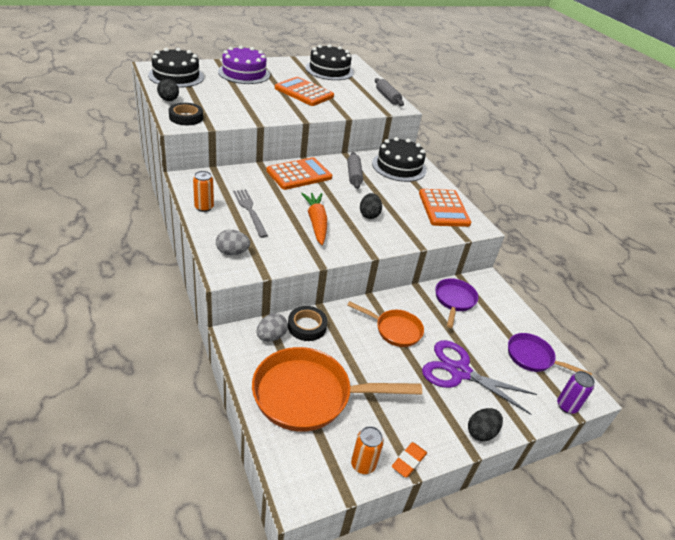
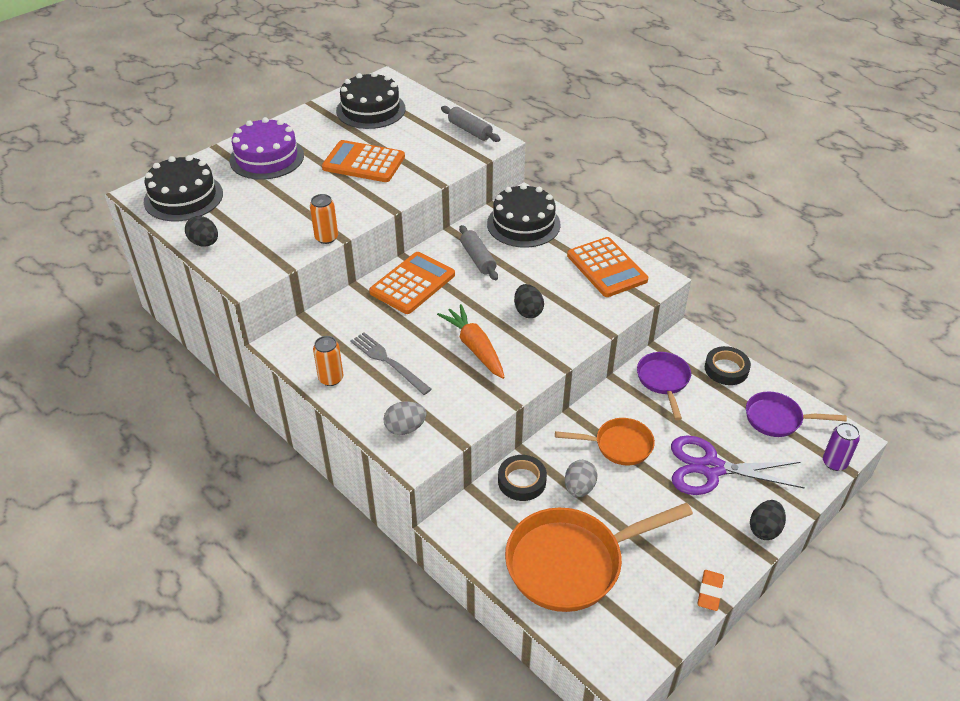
camera: 15 degrees left, 5 degrees up
black tape [169,103,203,125] -> black tape moved to [705,346,751,385]
grey egg [257,313,288,342] -> grey egg moved to [565,460,597,497]
orange can [351,426,384,474] -> orange can moved to [310,194,338,244]

